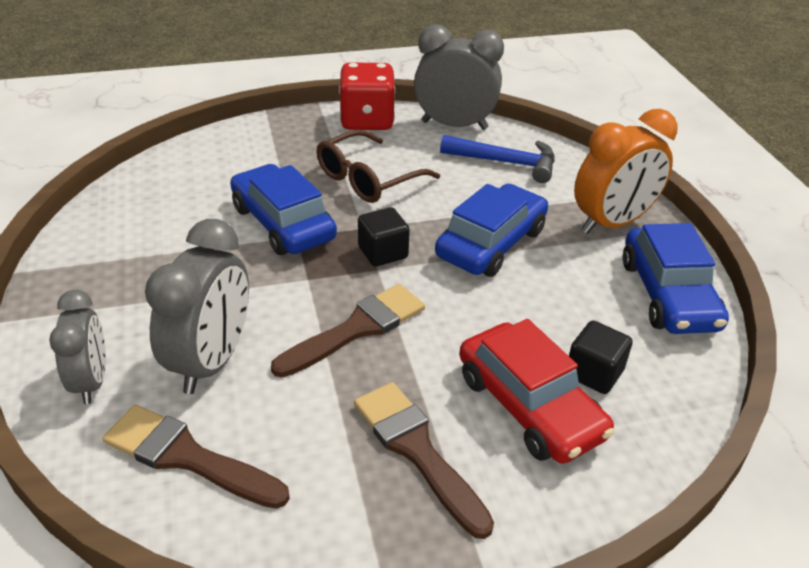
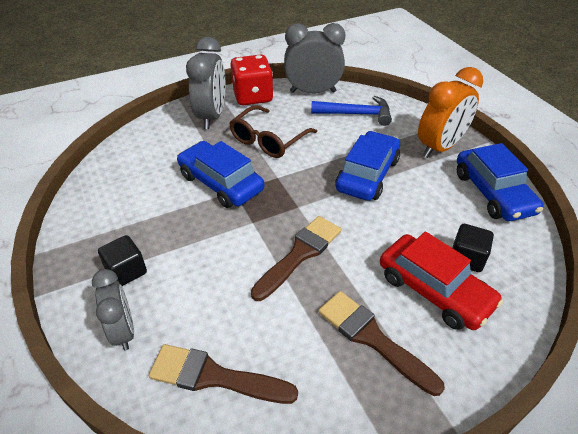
camera: 10 degrees left, 5 degrees up
grey clock [145,219,249,394] -> grey clock moved to [186,37,225,129]
black cube [358,207,410,266] -> black cube moved to [98,235,147,286]

